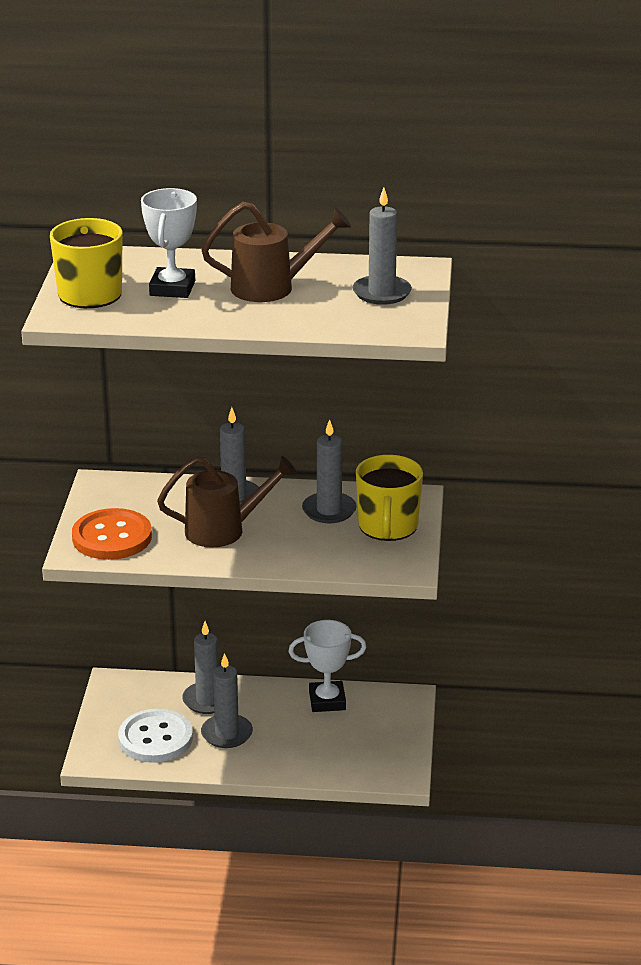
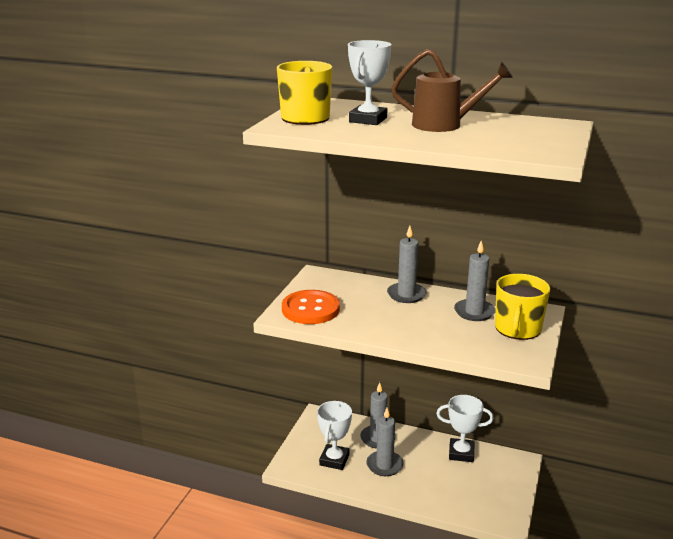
camera: 15 degrees right, 5 degrees down
white button [118,709,193,763] -> white trophy [317,401,352,470]
brown watering can [157,456,297,548] -> none
grey candle [352,187,412,305] -> none

